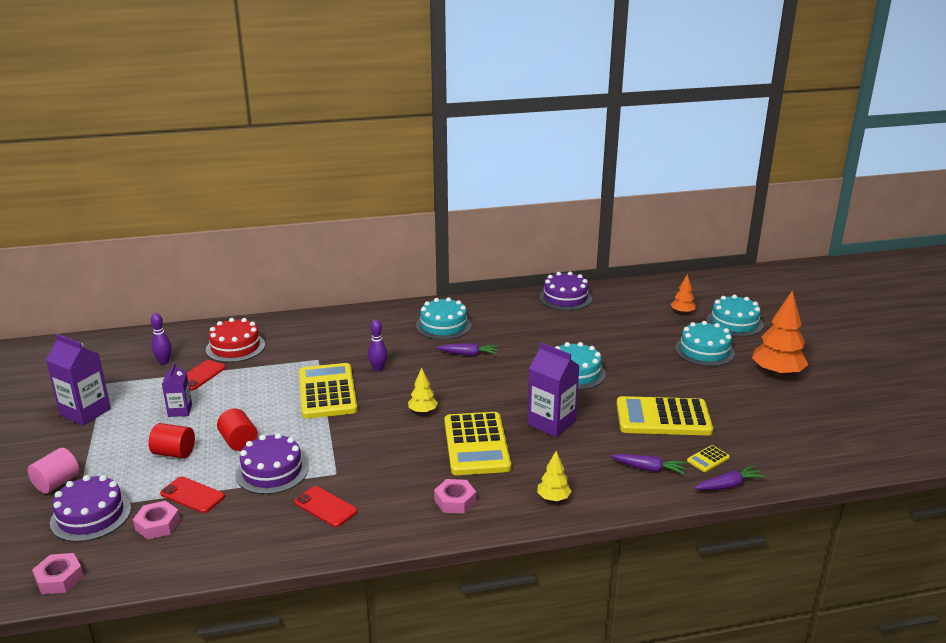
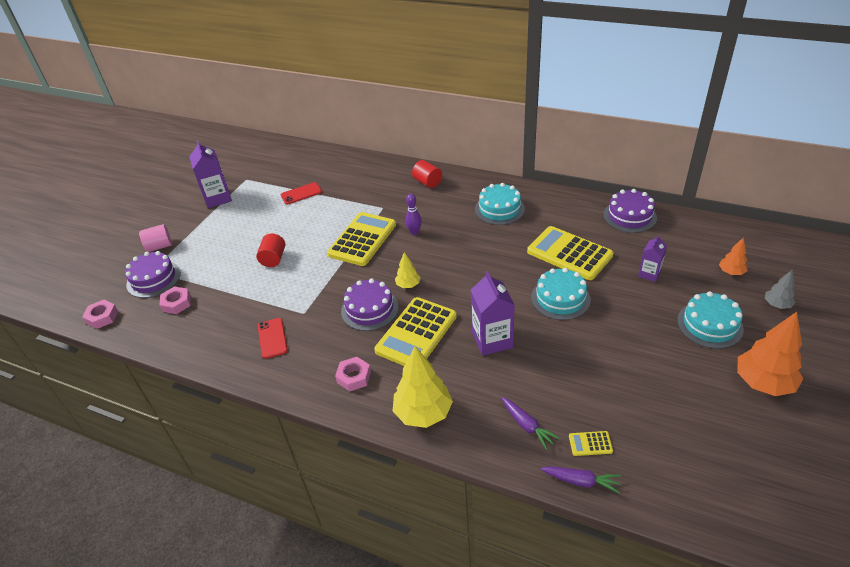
camera: 40 degrees right, 15 degrees up
red cylinder [148,423,195,458] -> red cylinder moved to [412,160,442,188]
purple bowling pin [151,313,172,364] -> none
red phone [160,477,225,513] -> none
purple carton [162,363,192,417] -> purple carton moved to [638,235,667,282]
red cake [206,318,265,363] -> none
purple cake [236,433,308,494] -> purple cake moved to [341,278,399,331]
purple carrot [437,343,498,356] -> none
yellow tree [537,451,572,501] -> yellow tree [393,346,453,428], size x1.92
yellow calculator [616,396,713,435] -> yellow calculator moved to [527,226,613,280]
turquoise cake [706,295,763,337] -> grey tree [765,269,796,309]

